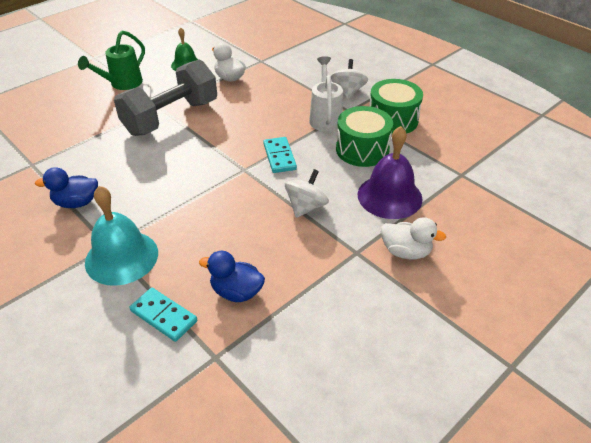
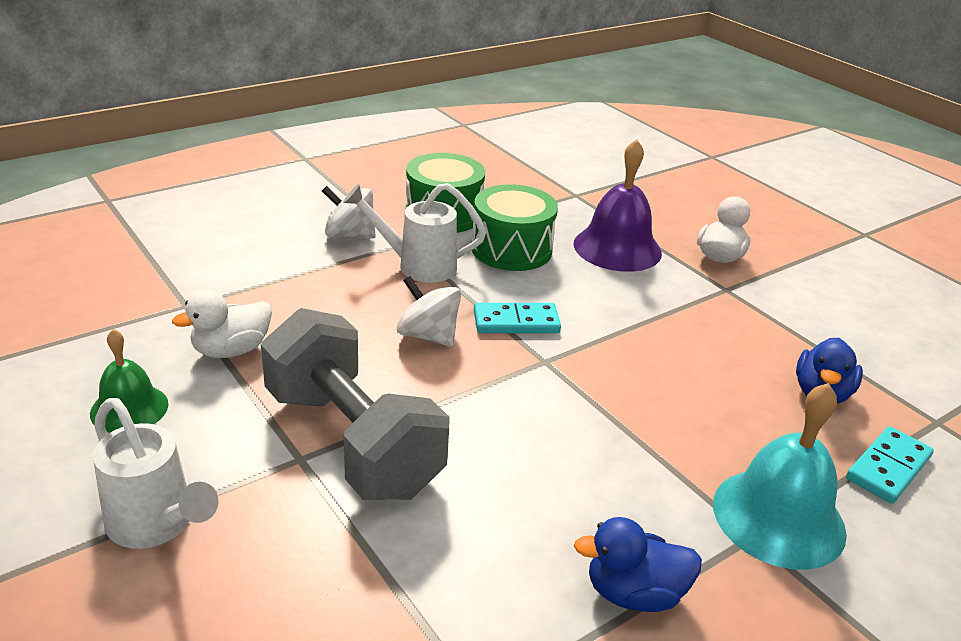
camera: 85 degrees left, 10 degrees down
blue duck [35,167,98,208] -> blue duck turned 90 degrees clockwise [574,517,702,612]
green watering can [78,30,145,90] -> white watering can [93,398,219,549]
white spinning top [285,169,329,218] -> white spinning top moved to [397,276,461,347]

